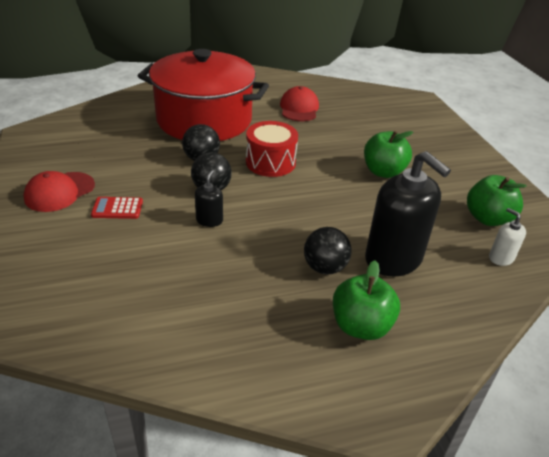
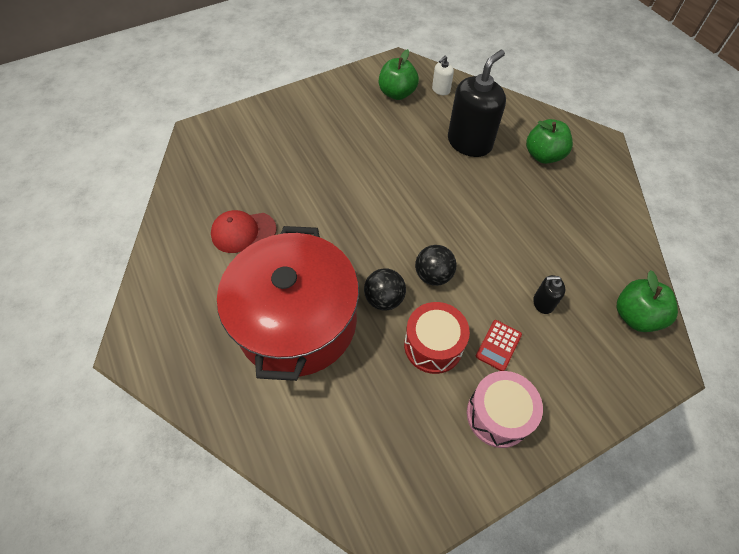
camera: 100 degrees left, 20 degrees up
red cap [23,171,95,212] -> pink drum [467,371,543,448]
red calculator [91,197,143,219] -> red calculator turned 45 degrees clockwise [476,320,522,371]
black soap dispenser [195,170,223,227] -> black soap dispenser moved to [533,275,565,314]
red drum [246,121,298,177] -> red drum moved to [404,302,470,374]
black ball [304,227,352,274] -> none
green apple [364,131,413,178] -> green apple moved to [617,270,678,332]

